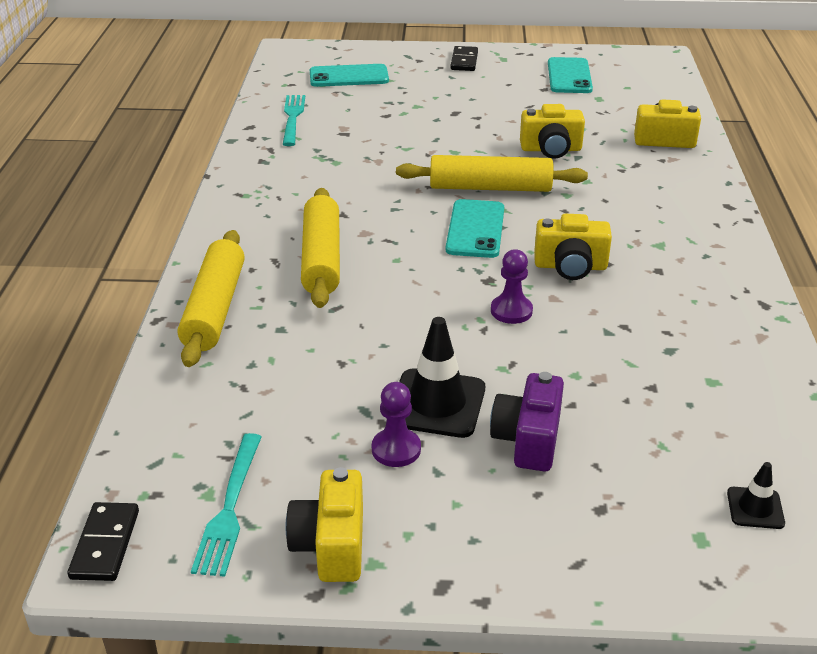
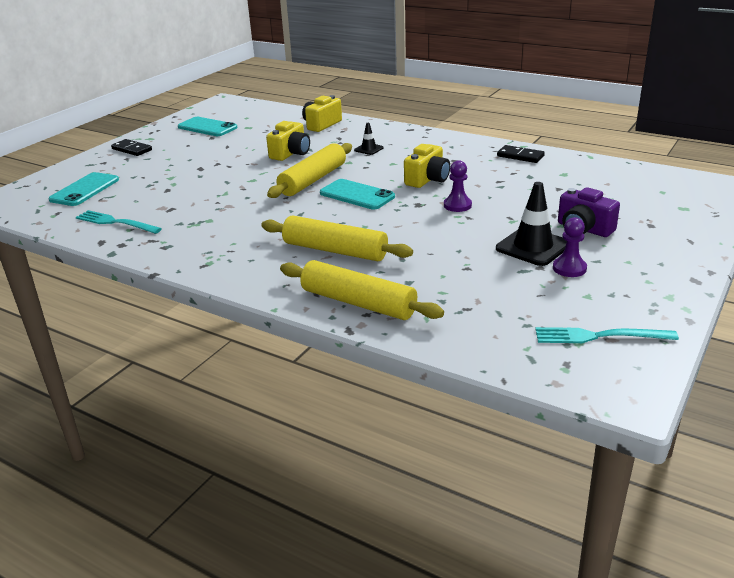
camera: 60 degrees left, 5 degrees down
black domino [67,502,139,581] -> black domino moved to [497,145,545,163]
turquoise fork [191,433,262,577] -> turquoise fork turned 150 degrees clockwise [535,327,679,343]
yellow camera [285,467,363,582] -> none
black traffic cone [727,462,785,529] -> black traffic cone moved to [354,123,384,155]

